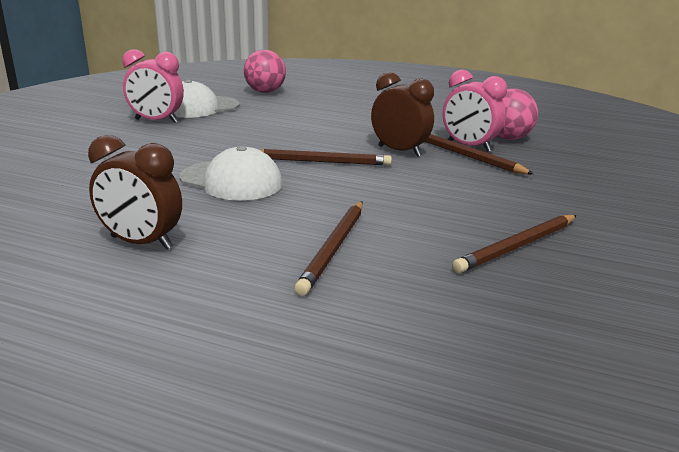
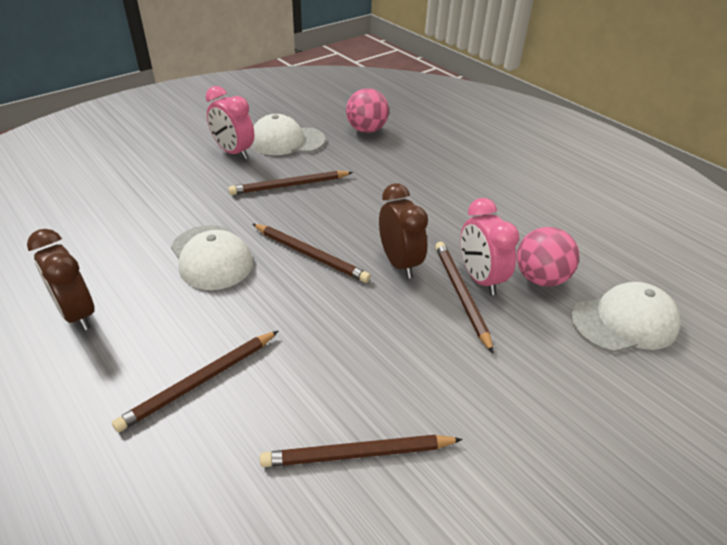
camera: 30 degrees right, 15 degrees up
none -> brown pencil [228,171,353,195]
none -> white cap [571,282,680,352]

